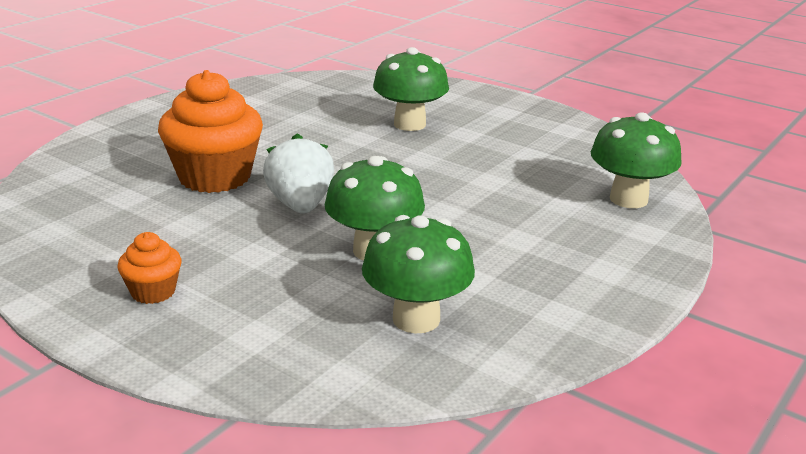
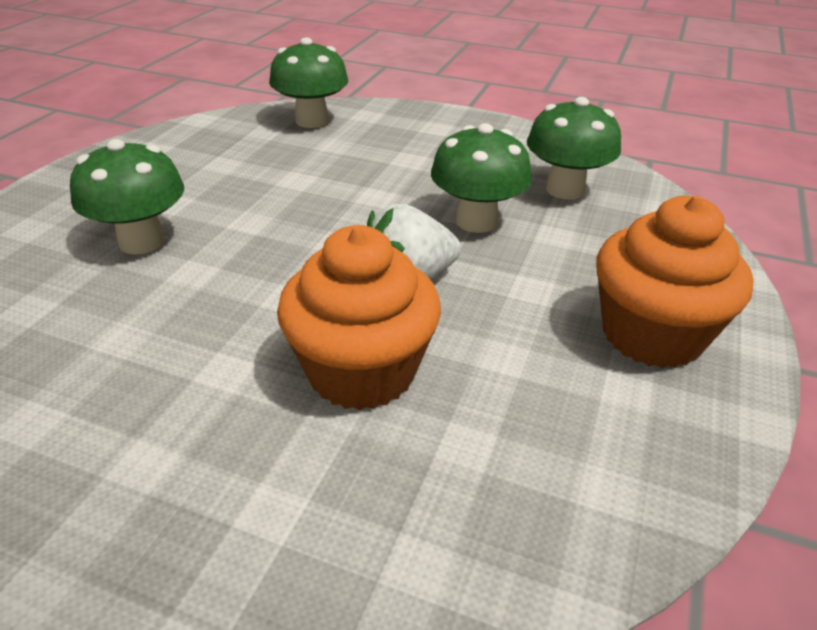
camera: 105 degrees left, 10 degrees up
orange cupcake [117,232,182,304] -> orange cupcake [596,196,754,368], size x2.04

